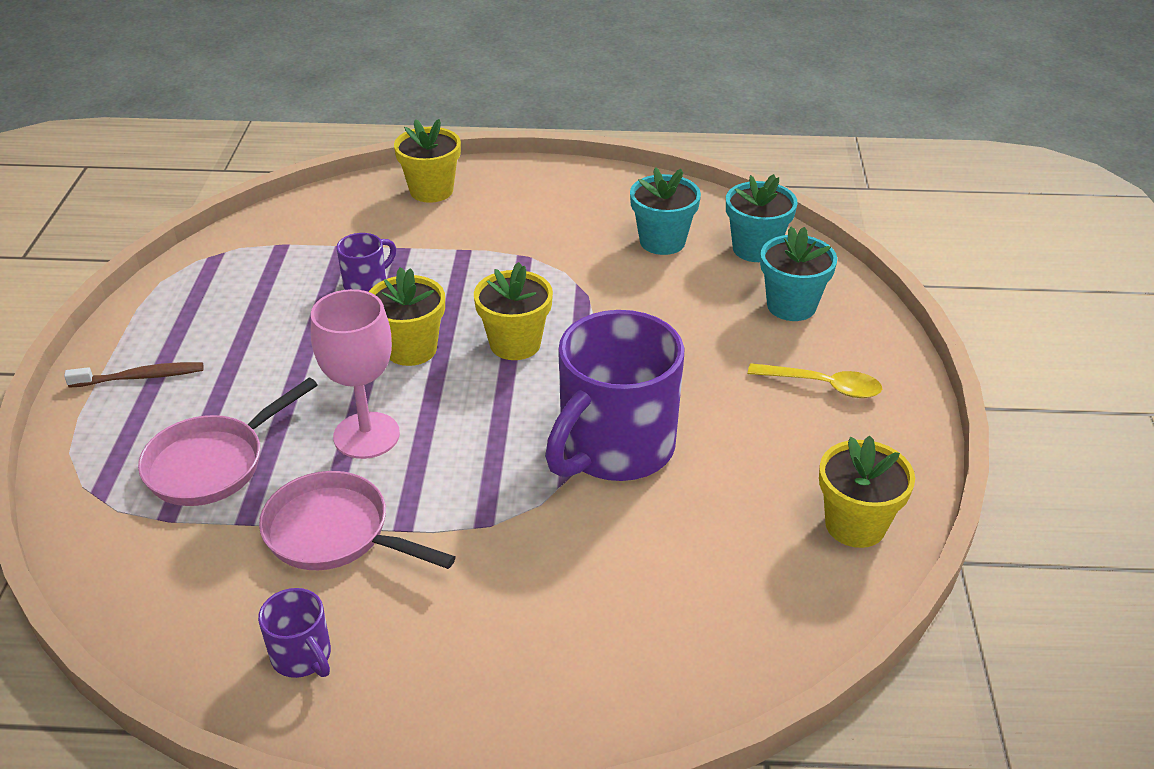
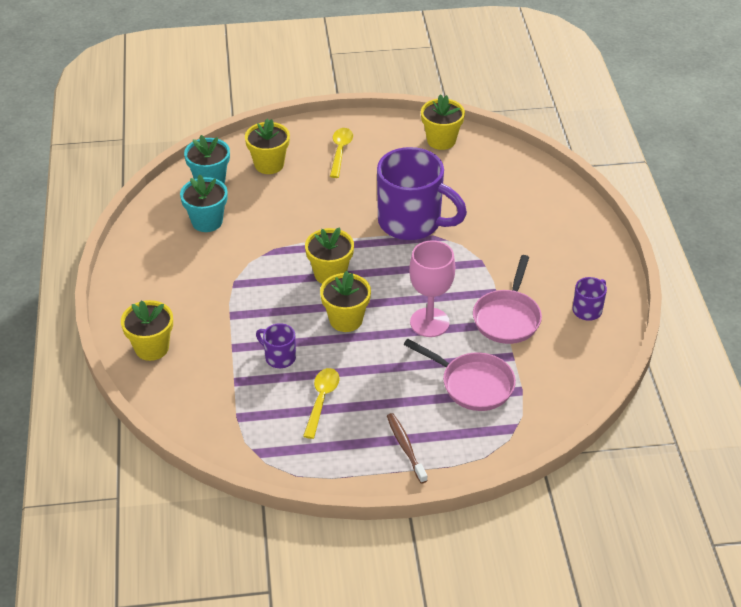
camera: 100 degrees left, 5 degrees up
turquoise flower pot [760,227,837,321] -> yellow flower pot [245,119,290,174]
none -> yellow spoon [303,368,339,439]

